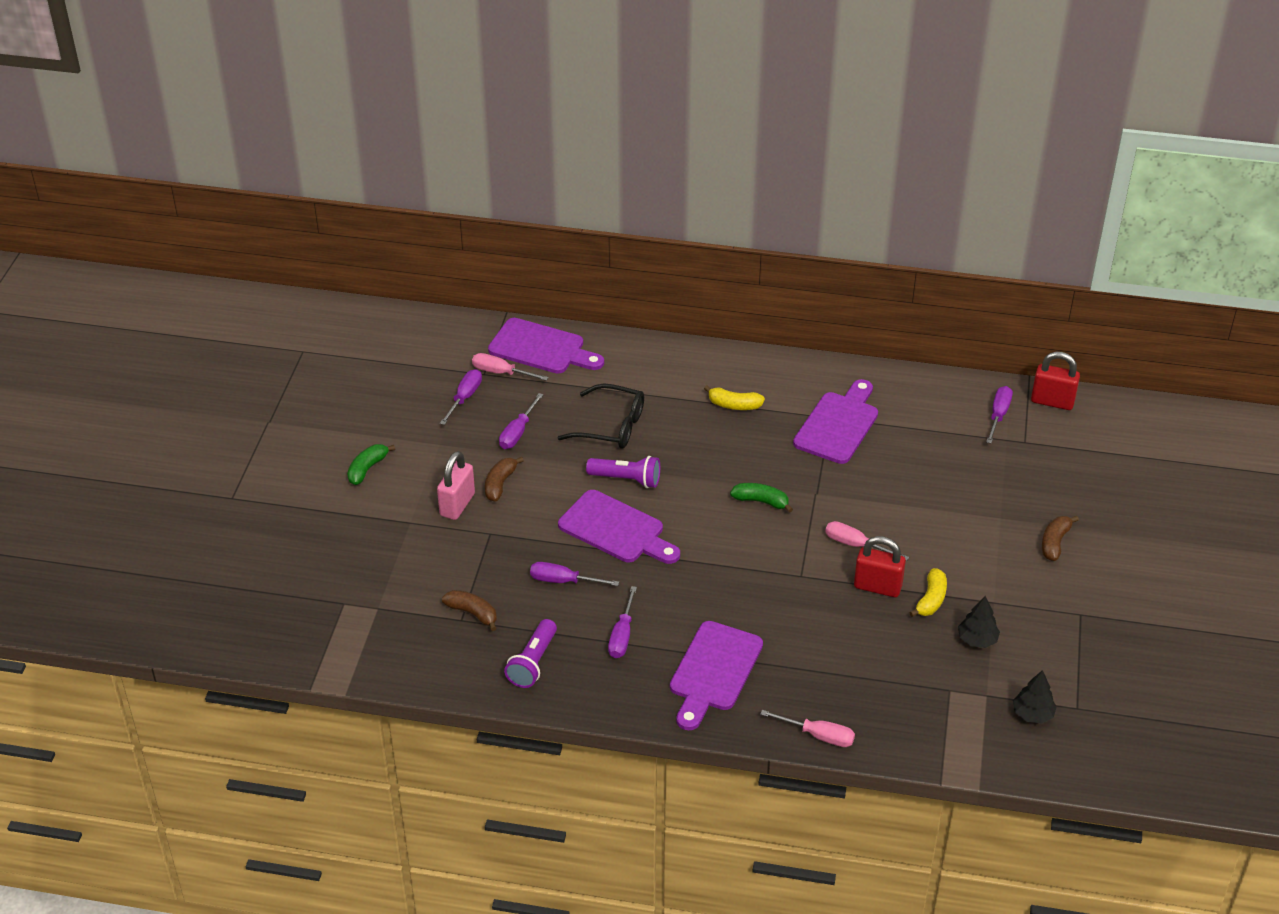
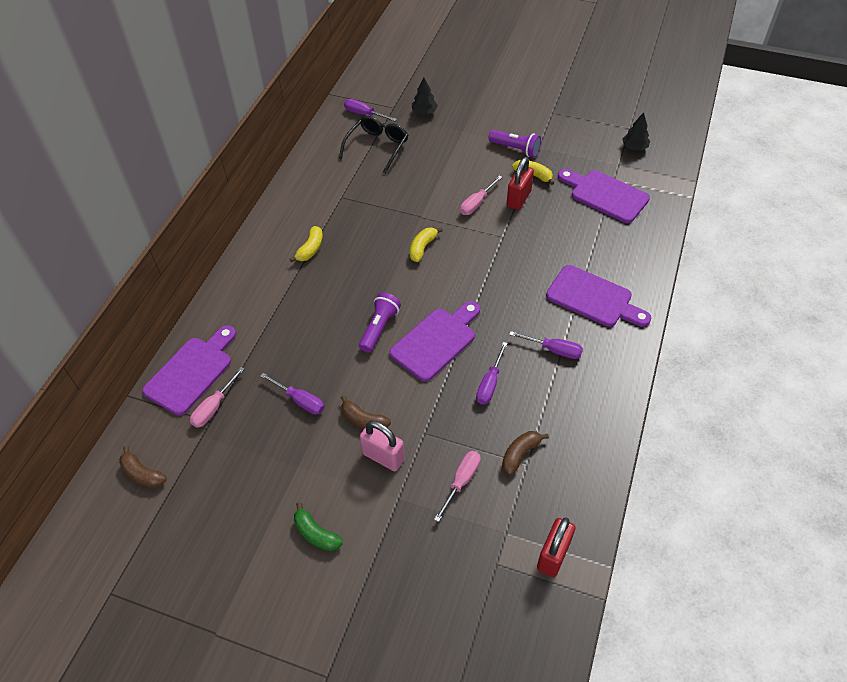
camera: 80 degrees left, 10 degrees up
purple screwdriver [440,369,482,425] -> none
purple flashlight [504,619,557,688] -> purple flashlight moved to [488,130,541,157]
black glasses [557,384,644,449] -> black glasses moved to [339,116,408,174]
green banana [730,483,793,513] -> yellow banana [410,228,443,262]
pink screwdriver [760,710,855,747] -> pink screwdriver moved to [434,451,481,522]
purple cutting board [793,379,878,464] -> purple cutting board moved to [558,169,650,223]
black tree [958,596,1000,648] -> black tree moved to [412,78,438,114]
red padlock [1031,352,1080,410] -> red padlock moved to [537,517,575,577]
brown banana [1042,516,1079,561] -> brown banana moved to [119,446,167,488]

